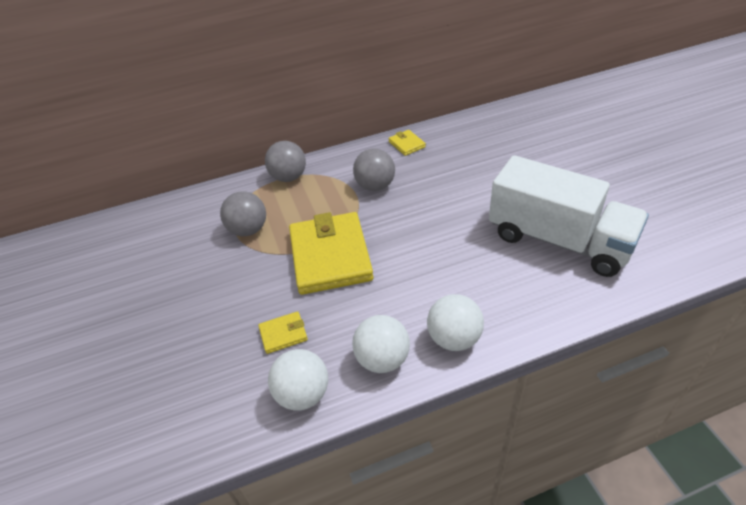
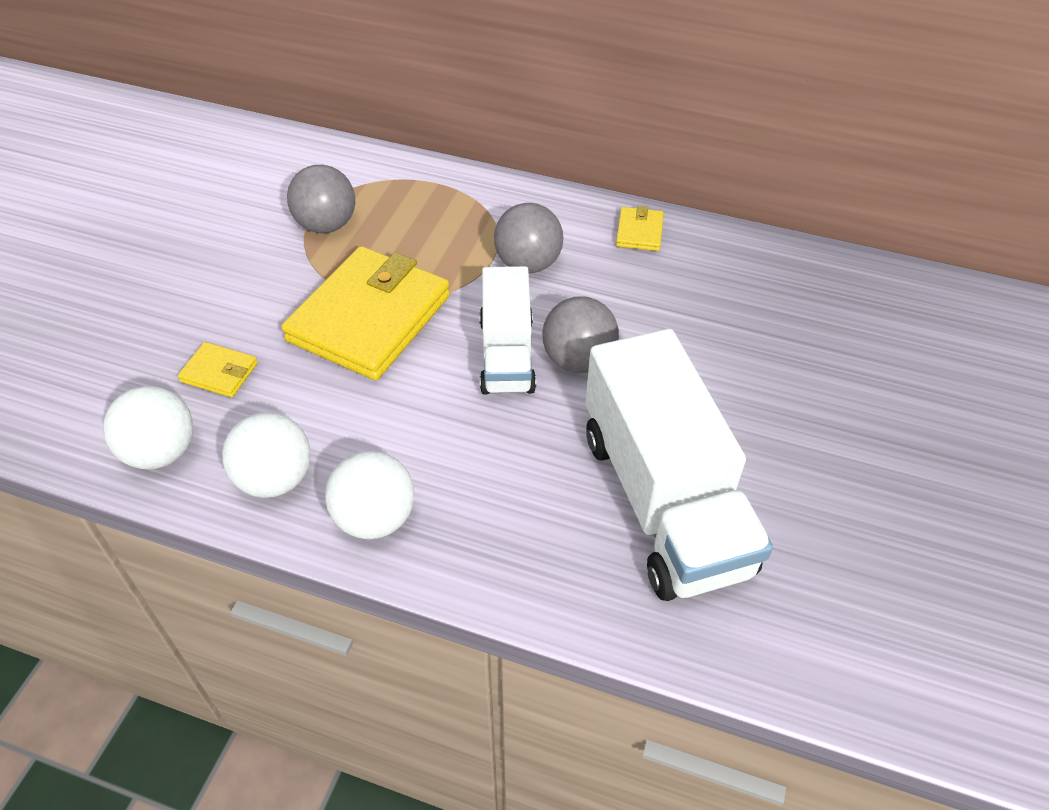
camera: 35 degrees right, 5 degrees up
grey ball [265,141,306,182] -> grey ball moved to [542,297,619,373]
none -> white truck [479,266,536,395]

